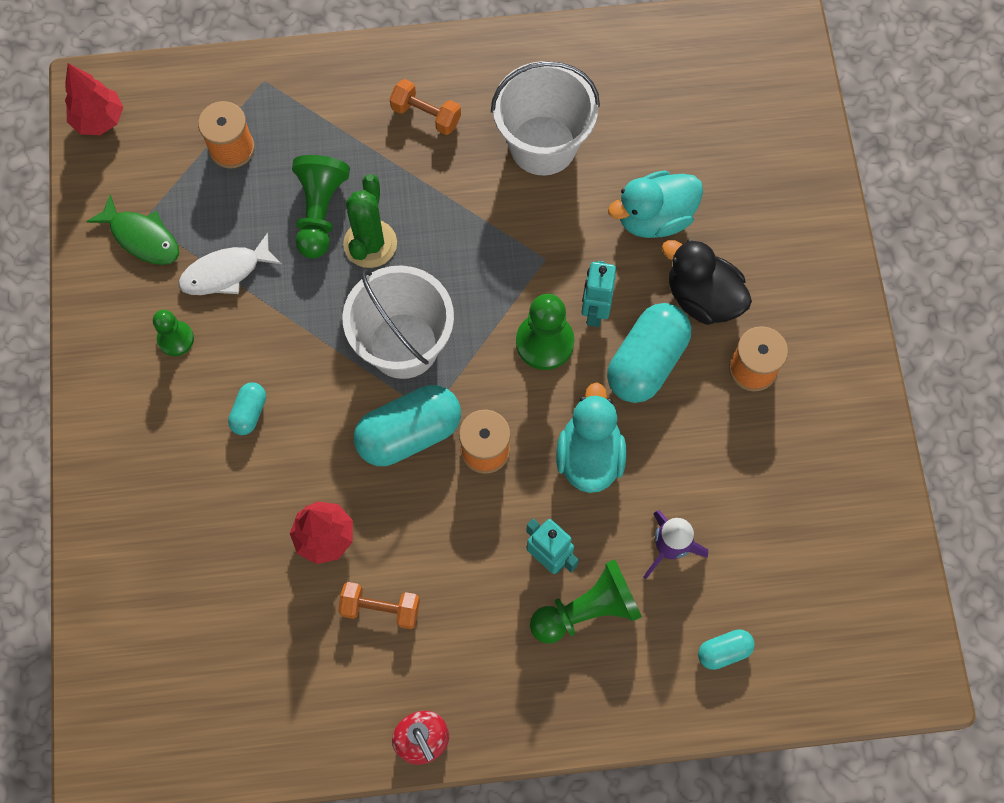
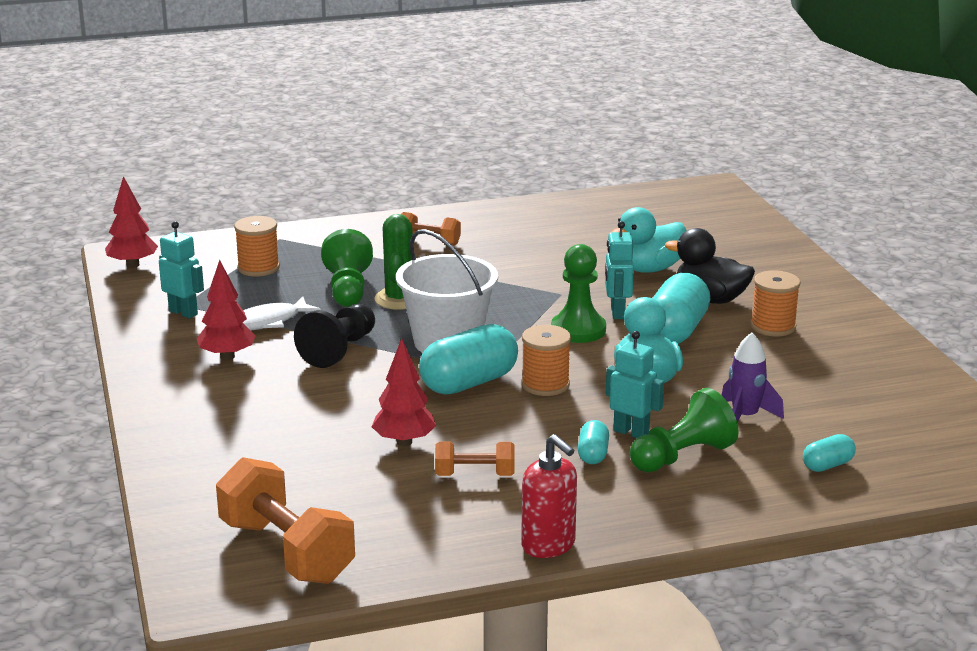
camera: 10 degrees left, 45 degrees down
green fish [86,194,179,265] -> turquoise robot [159,221,204,319]
green pawn [153,310,194,356] -> red tree [197,260,256,360]
turquoise capsule [228,383,266,435] -> turquoise capsule moved to [578,420,609,464]
white bucket [491,61,600,175] -> none
none -> orange dumbbell [216,457,355,584]
none -> black pawn [294,304,375,368]

